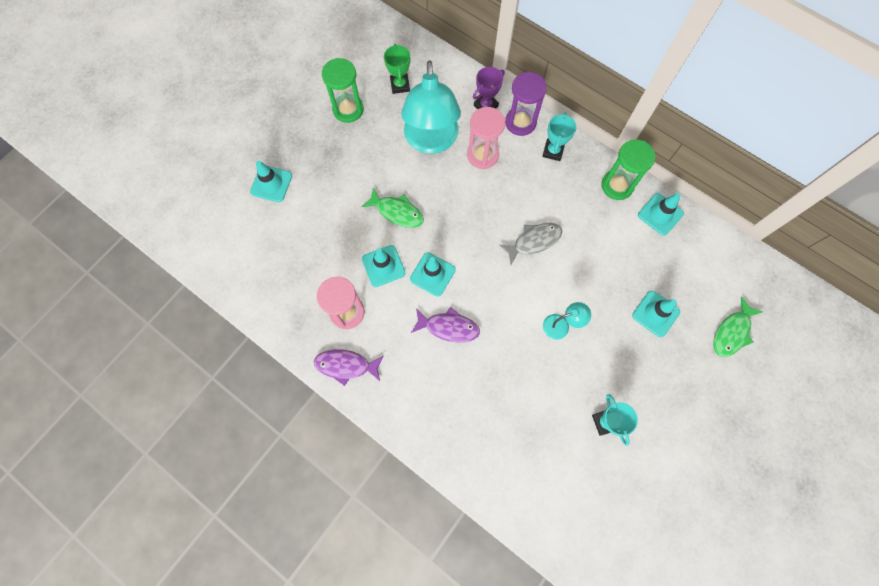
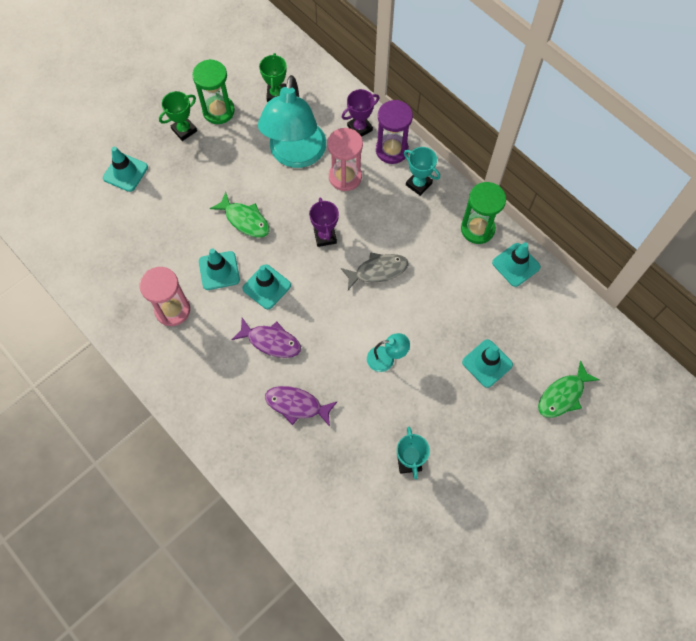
camera: 10 degrees right, 5 degrees down
purple fish [314,349,384,386] -> purple fish moved to [265,386,338,427]
turquoise trophy [542,112,576,161] -> turquoise trophy turned 75 degrees counterclockwise [404,147,440,196]
none -> green trophy [159,91,197,141]
none -> purple trophy [309,197,339,247]

